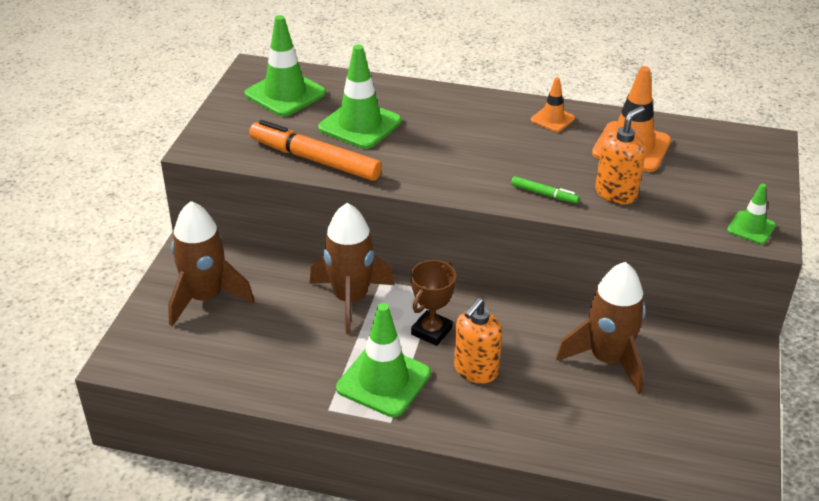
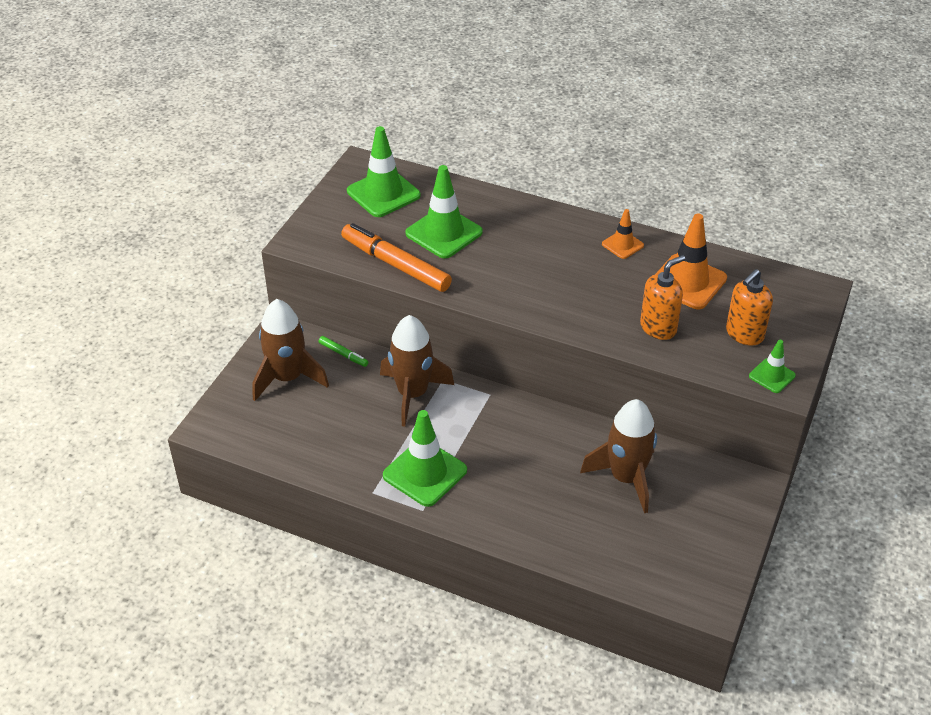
camera: 10 degrees right, 5 degrees up
brown trophy [411,260,456,346] -> none
orange soap dispenser [454,298,502,384] -> orange soap dispenser moved to [726,269,773,345]
green marker [511,176,579,204] -> green marker moved to [319,336,368,367]

